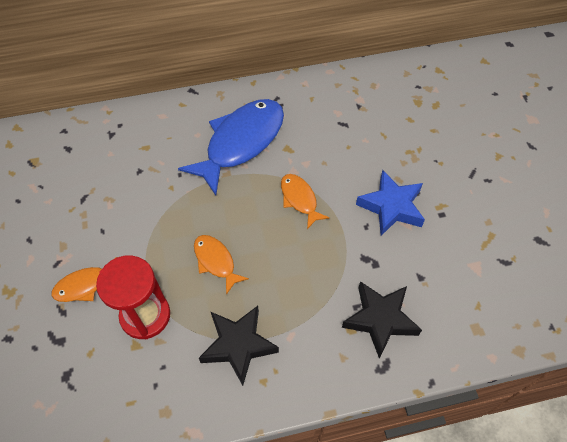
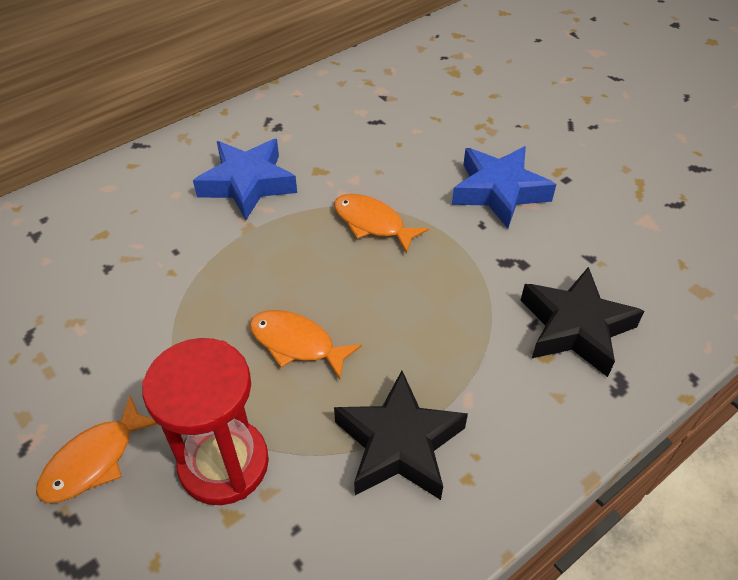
camera: 25 degrees left, 10 degrees down
blue fish [178,99,284,195] -> blue star [193,139,297,220]

